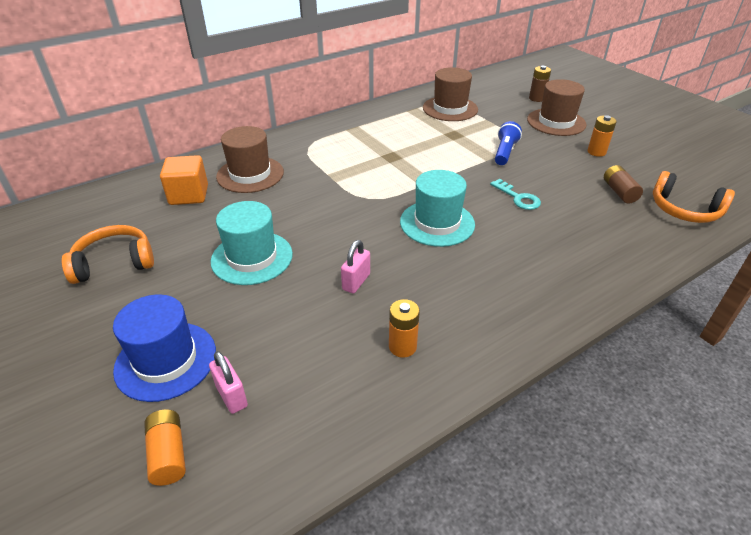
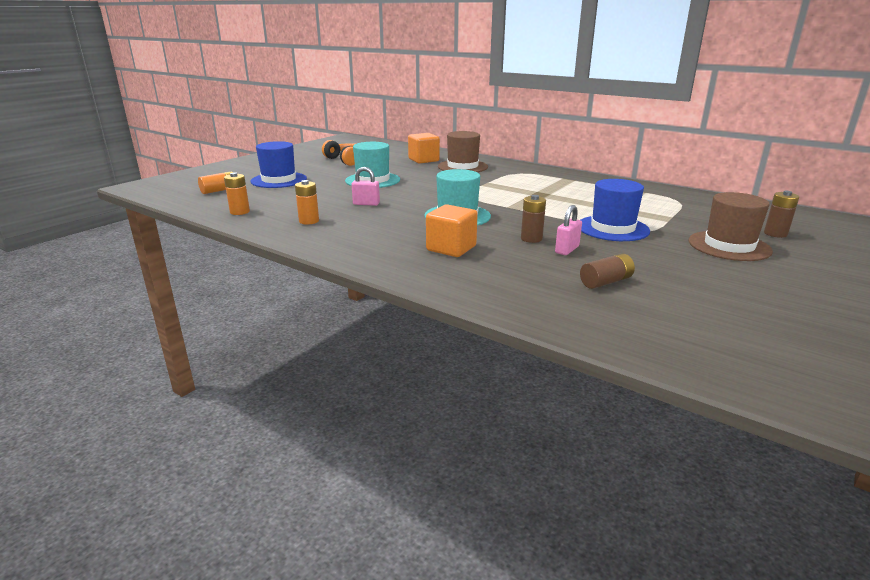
camera: 70 degrees right, 15 degrees down
pink padlock [209,351,248,414] -> pink padlock moved to [555,205,582,255]
brown hat [423,67,478,121] -> none
turquoise key [490,179,541,210] -> brown battery [521,195,546,243]
blue flashlight [495,121,522,165] -> blue hat [581,179,650,241]
orange battery [587,115,617,157] -> orange battery moved to [224,172,250,215]
orange headphones [653,171,735,223] -> none
none -> orange cube [426,204,478,257]

